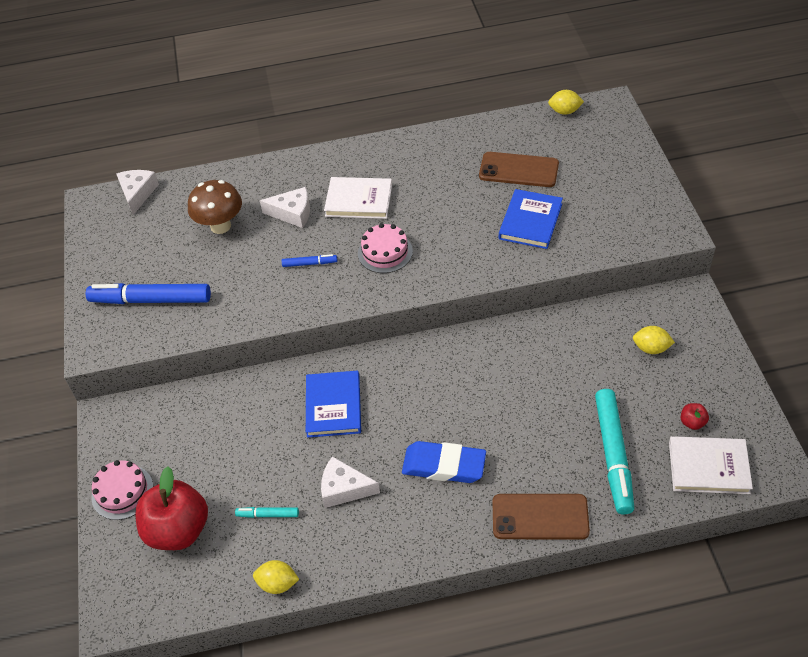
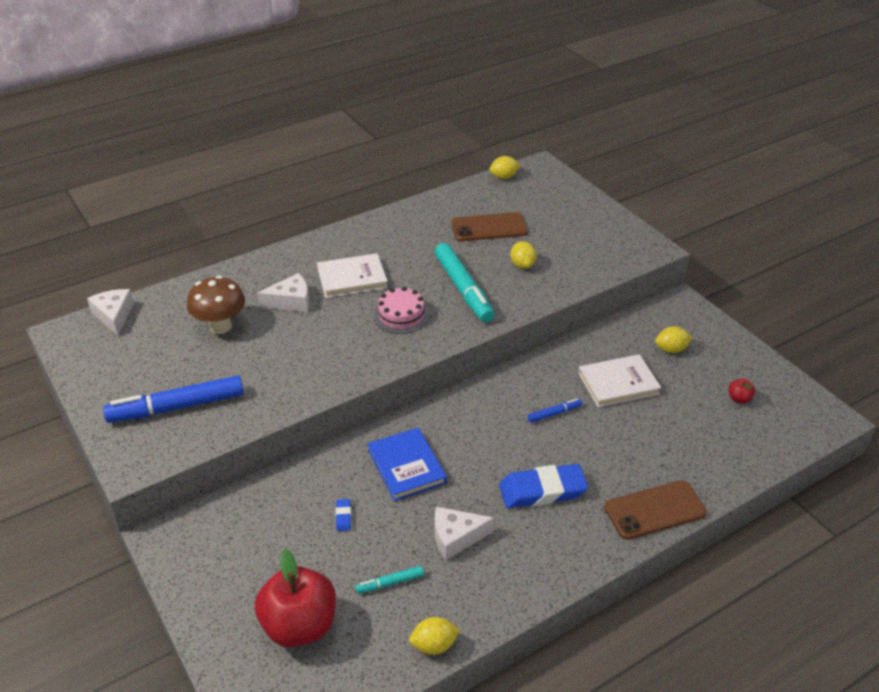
camera: 25 degrees left, 10 degrees down
pink cake [91,460,153,520] -> none
blue marker [282,254,337,267] -> blue marker moved to [528,398,582,423]
blue book [499,189,563,249] -> yellow lemon [510,241,537,269]
turquoise marker [595,389,634,515] -> turquoise marker moved to [434,243,494,322]
white book [669,436,753,494] -> white book moved to [578,354,661,407]
none -> blue eraser [335,499,351,531]

